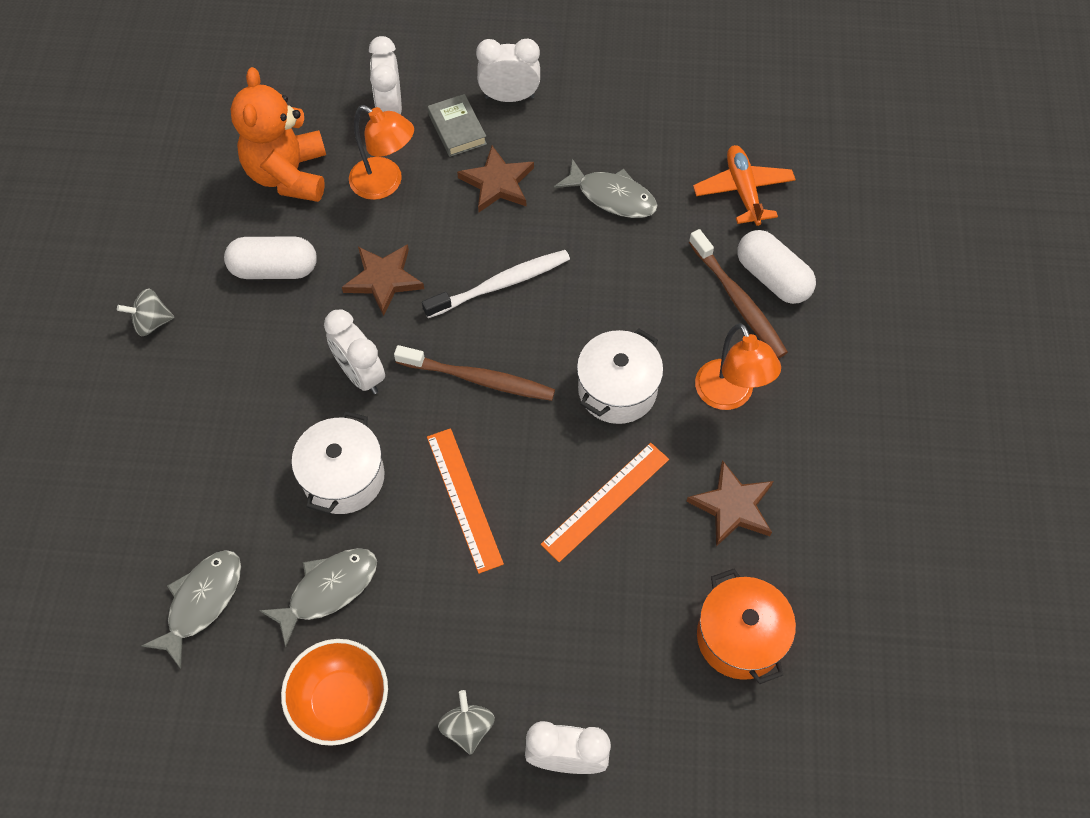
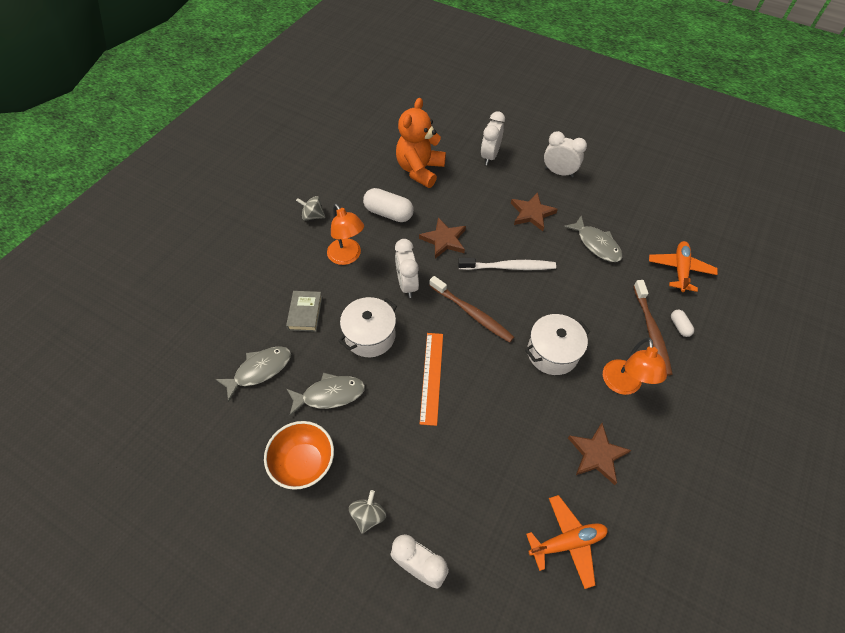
camera: 25 degrees right, 5 degrees down
orange lamp [349,105,414,200] -> orange lamp moved to [327,203,364,265]
grey book [428,94,487,157] -> grey book moved to [286,291,322,332]
orange ruler [541,443,669,562] -> none
orange pot [697,569,796,684] -> orange plane [526,495,608,589]
white capsule [738,230,816,304] -> white capsule [671,310,694,337], size x0.50

